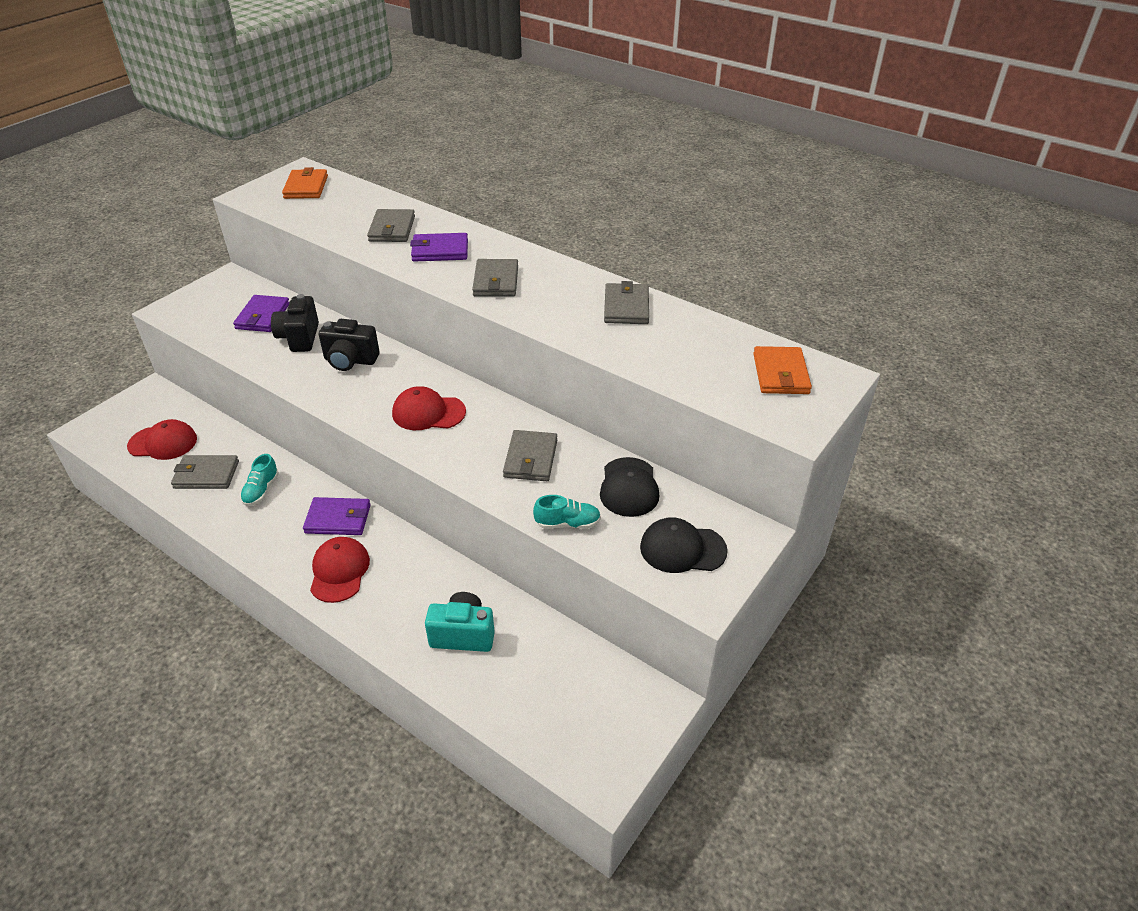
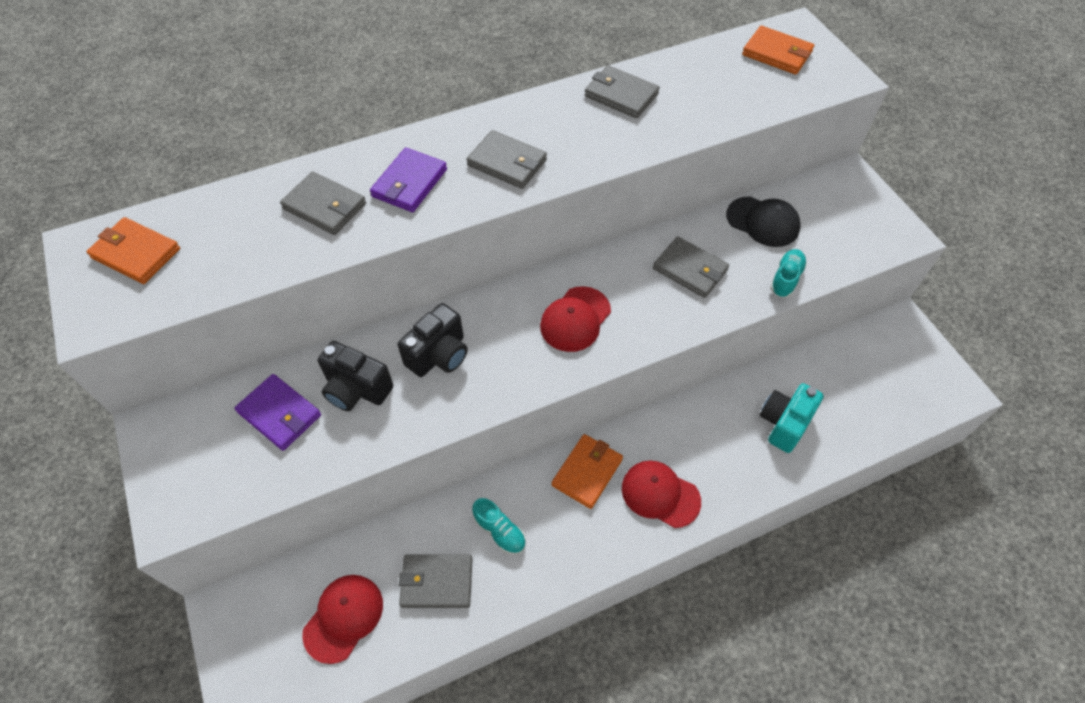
camera: 60 degrees left, 15 degrees up
grey wallet [171,455,239,489] -> grey wallet turned 60 degrees clockwise [399,555,473,608]
purple wallet [303,497,371,535] -> orange wallet [551,434,623,509]
black cap [640,517,728,573] -> none

